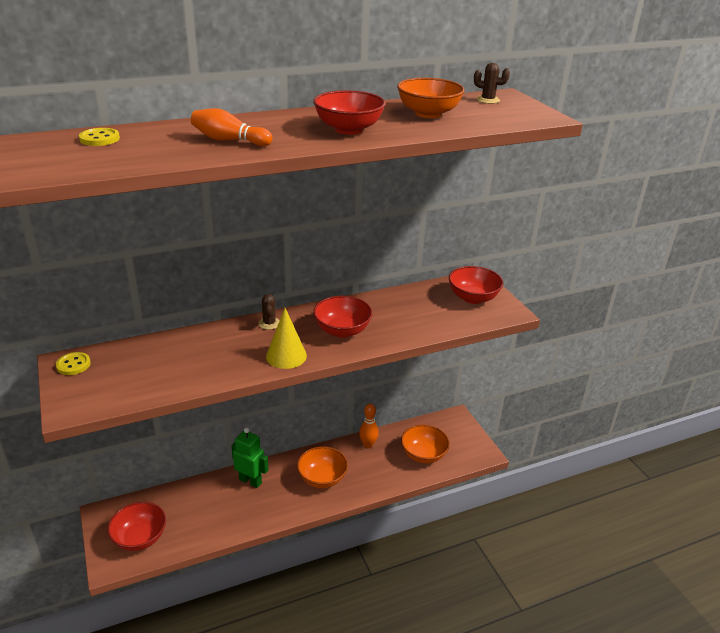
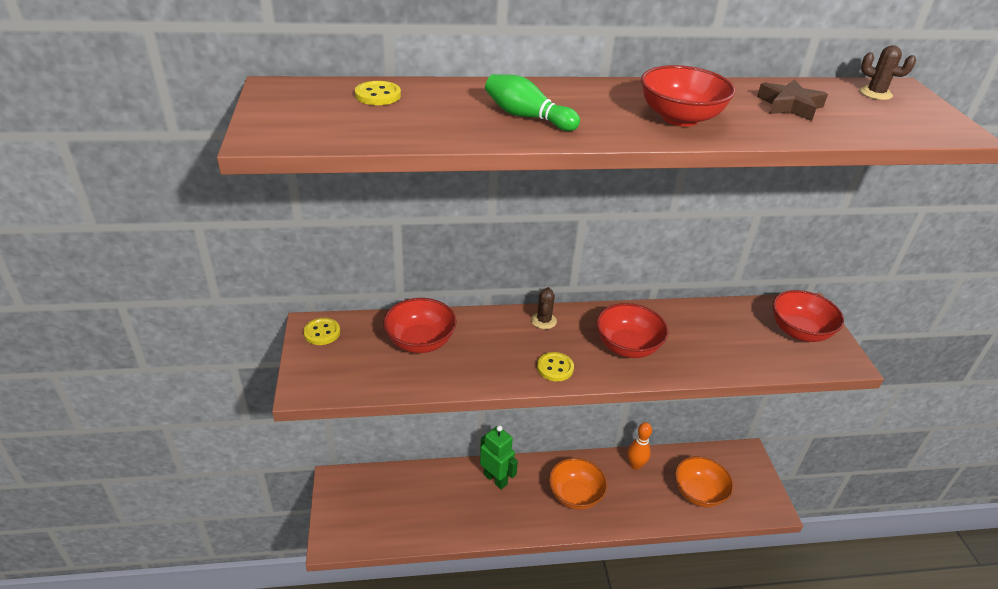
camera: 15 degrees right, 5 degrees up
red bowl [108,502,166,551] -> red bowl moved to [383,298,457,353]
orange bowling pin [191,108,272,146] -> green bowling pin [485,74,580,131]
yellow cone [266,308,307,369] -> yellow button [537,352,574,382]
orange bowl [397,78,465,118] -> brown star [757,79,828,121]

